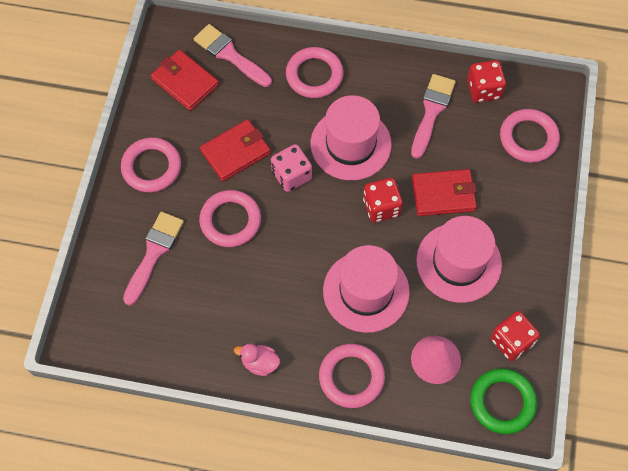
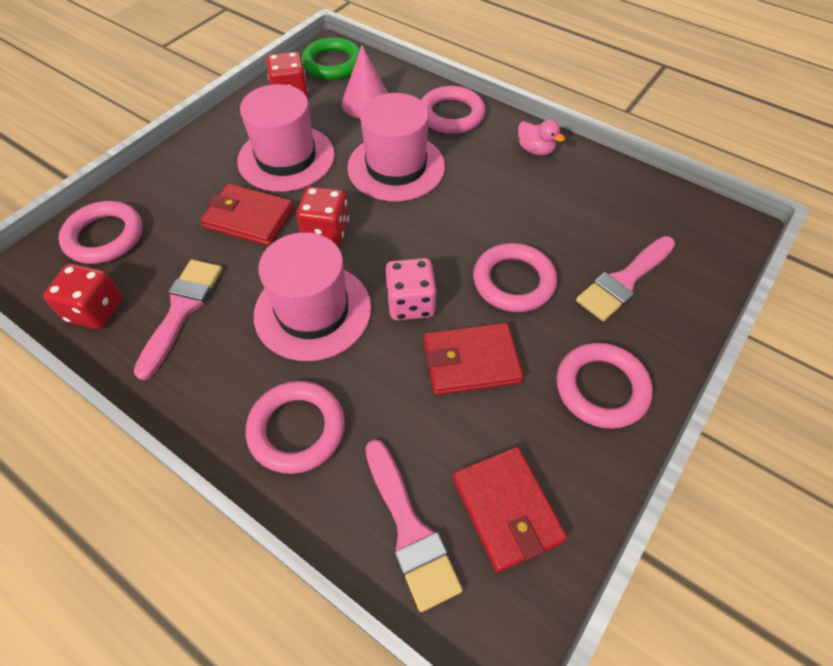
camera: 155 degrees left, 10 degrees down
pink brush [411,74,456,159] -> pink brush turned 150 degrees clockwise [133,260,222,380]

